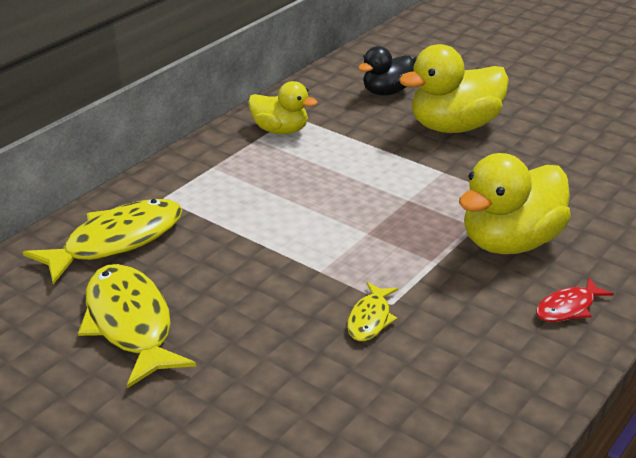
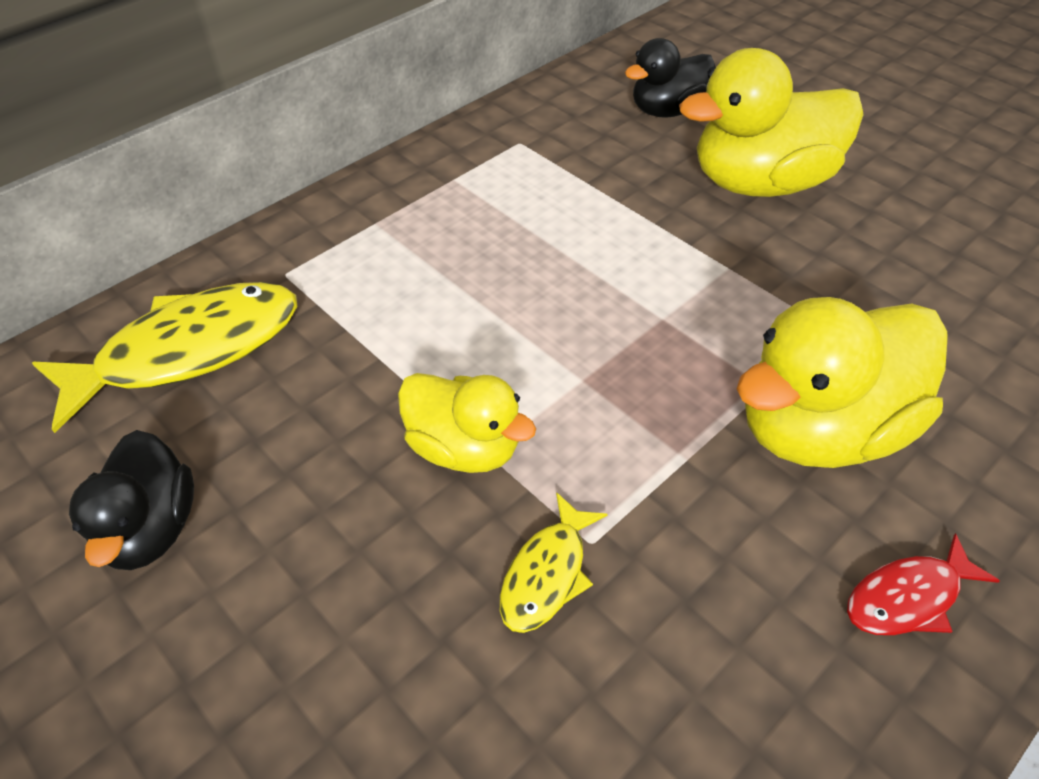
camera: 10 degrees right, 15 degrees up
yellow fish [78,264,196,388] -> black duck [69,430,194,570]
yellow duck [248,81,318,134] -> yellow duck moved to [398,373,536,473]

